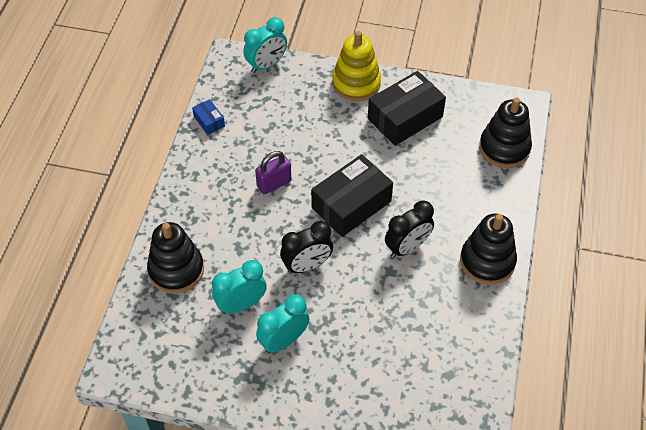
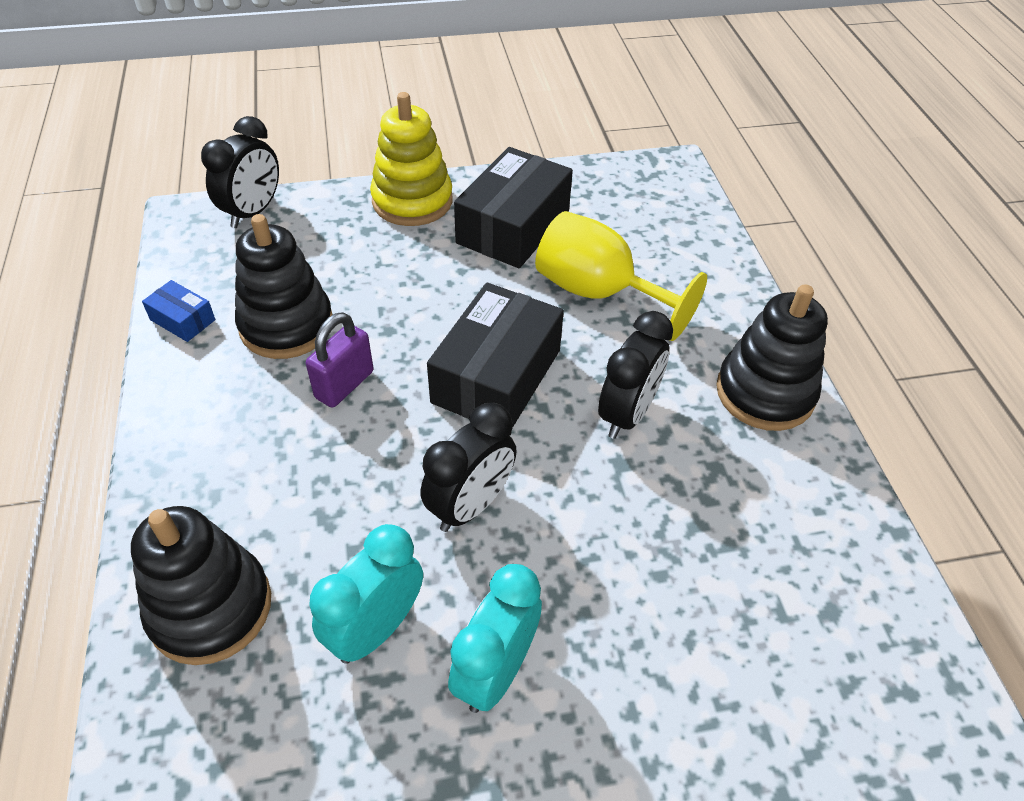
camera: 25 degrees left, 5 degrees down
turquoise clock [243,17,287,73] -> black clock [201,116,279,228]
black stacking toy [479,98,532,168] -> black stacking toy moved to [235,214,332,359]
none -> yellow goblet [535,211,707,341]

